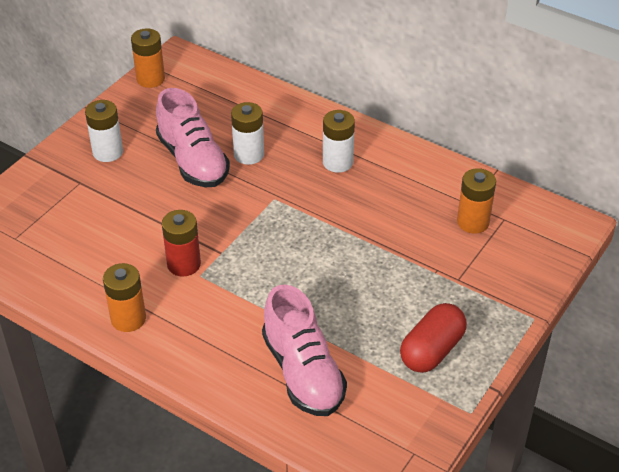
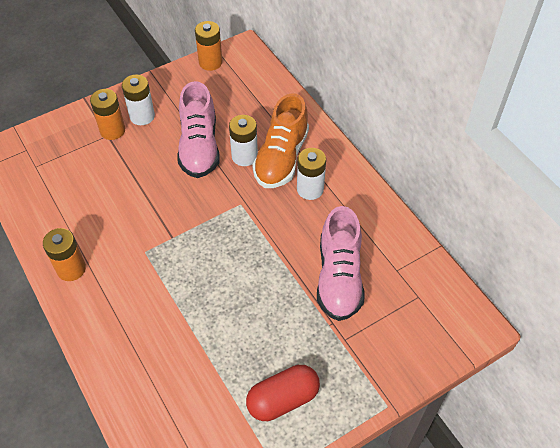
camera: 25 degrees right, 10 degrees up
red battery [162,210,201,276] -> none
pink shoe [262,284,347,416] -> pink shoe moved to [317,206,364,321]
orange battery [457,168,496,234] -> orange battery moved to [90,89,125,140]
none -> orange shoe [252,93,309,188]

